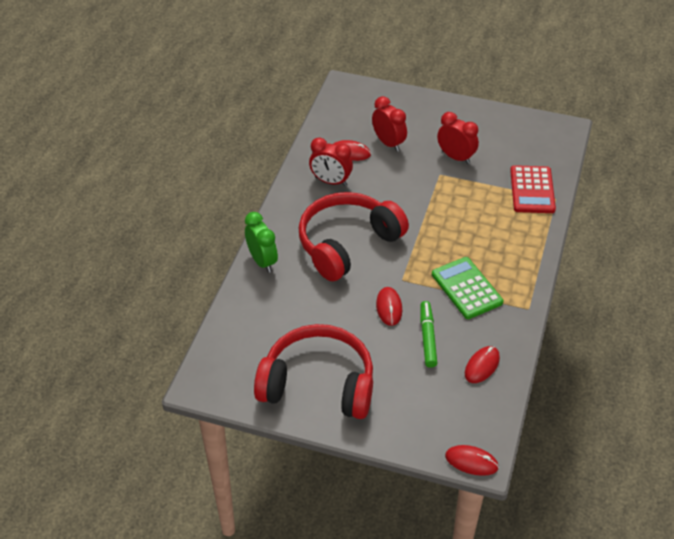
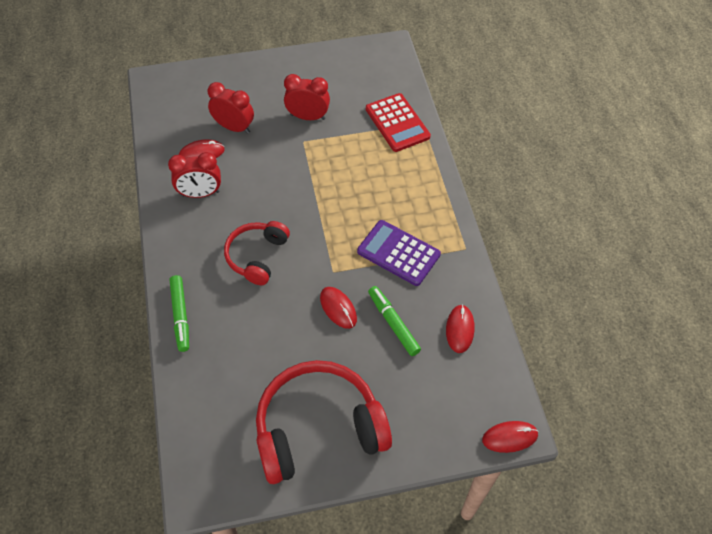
camera: 30 degrees left, 10 degrees up
green clock [245,212,278,273] -> green marker [169,275,189,352]
red headphones [299,192,409,281] -> red headphones [224,221,290,285], size x0.58
green calculator [432,257,503,319] -> purple calculator [357,220,441,286]

